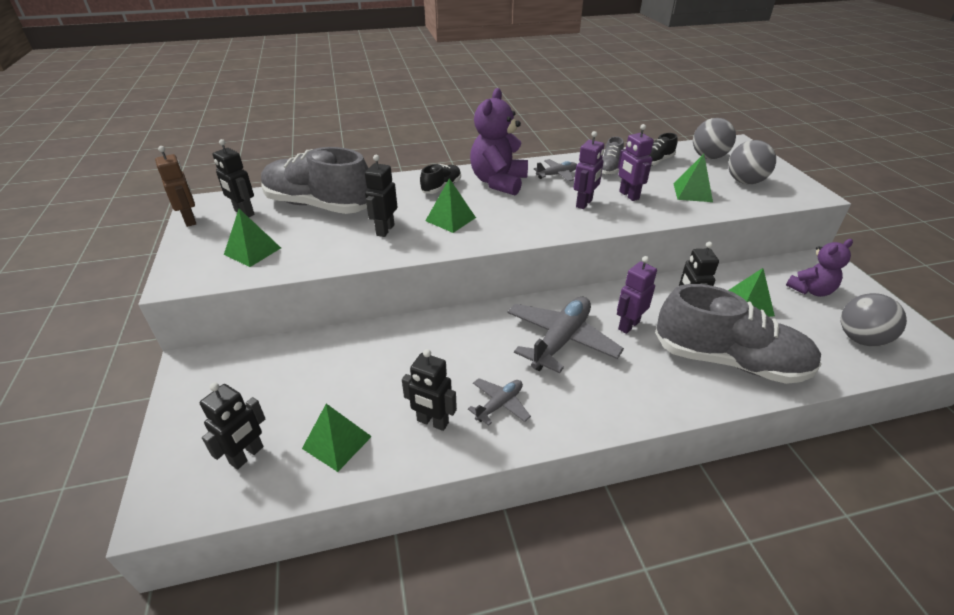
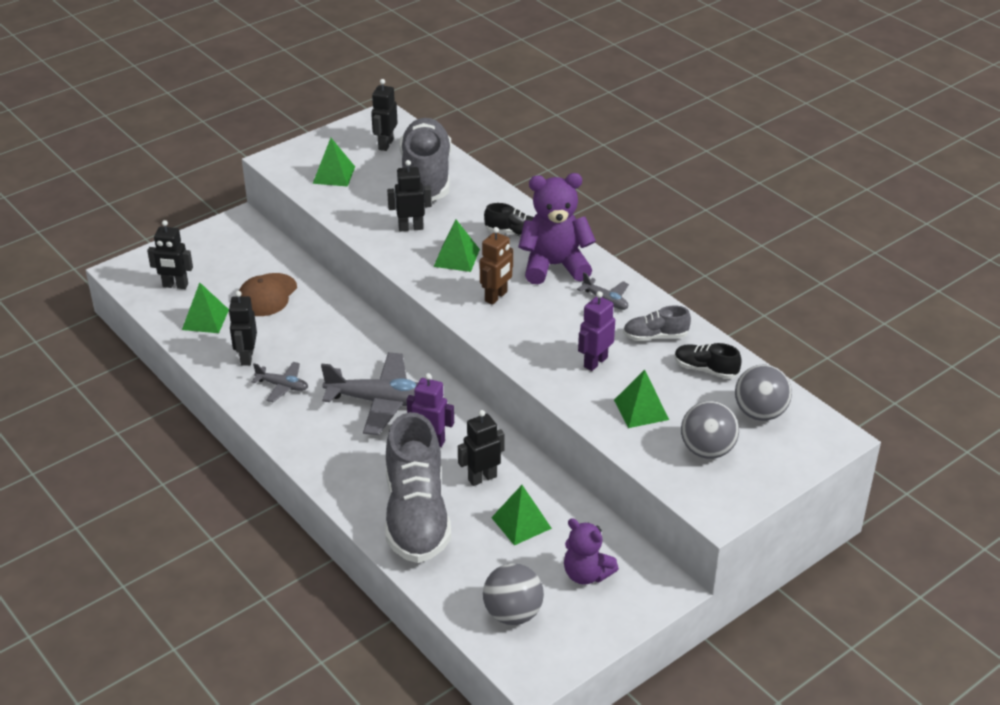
camera: 65 degrees right, 0 degrees up
brown robot [155,146,196,227] -> brown robot moved to [480,227,514,305]
purple robot [574,131,604,209] -> none
none -> brown cap [239,273,297,316]

